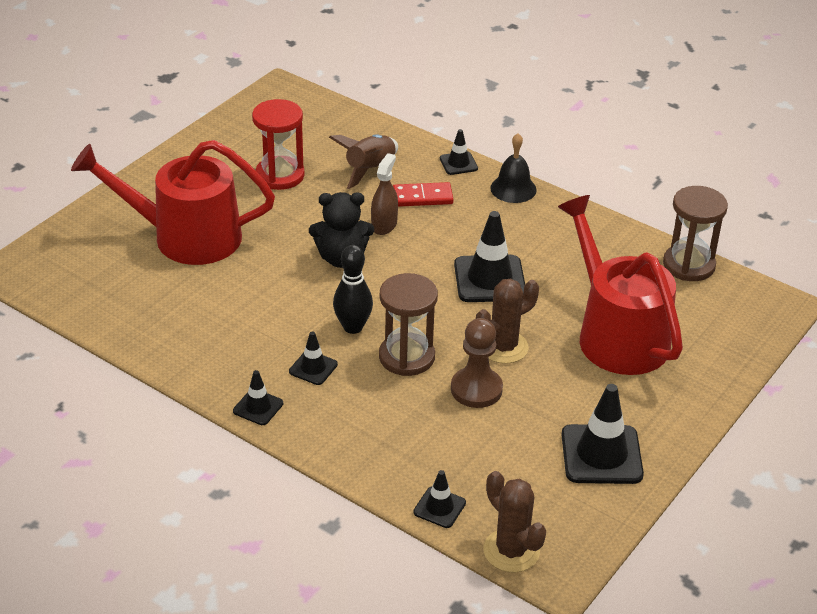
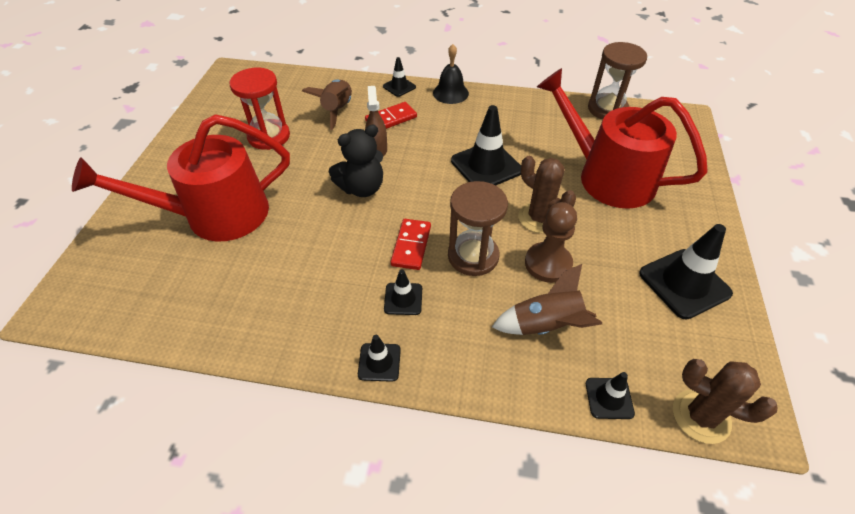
camera: 25 degrees left, 10 degrees up
black bowling pin [333,245,373,334] -> red domino [391,219,431,270]
brown cactus [476,279,539,364] -> brown cactus turned 75 degrees counterclockwise [518,156,576,233]
none -> brown rocket [492,264,602,335]

